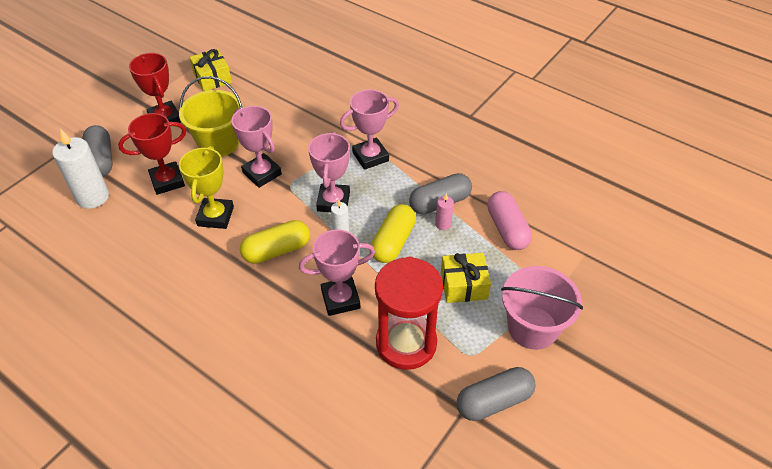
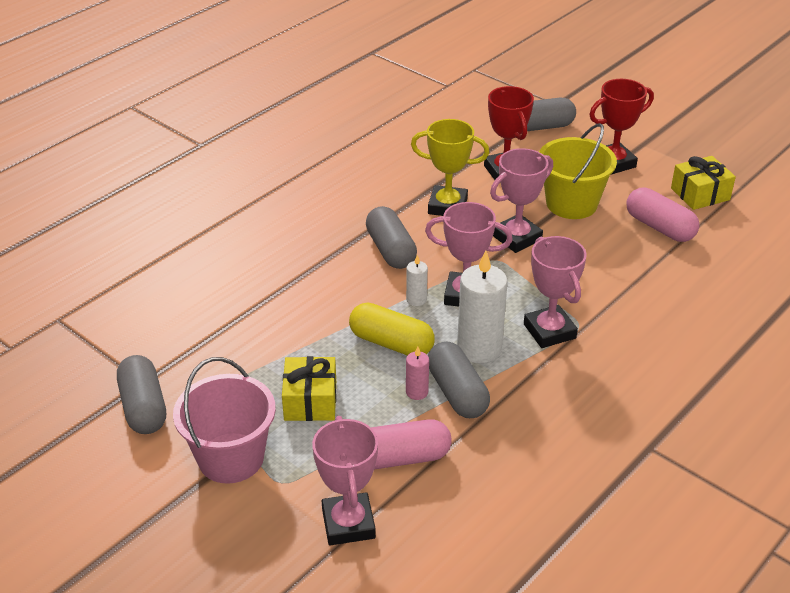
camera: 95 degrees right, 10 degrees down
white candle [52,129,109,209] -> white candle moved to [457,250,508,363]
yellow capsule [240,220,310,264] -> grey capsule [366,206,417,269]
pink trophy [299,229,375,316] -> pink trophy moved to [312,416,378,545]
red hourglass [375,257,443,370] -> none
none -> pink capsule [626,188,700,242]

